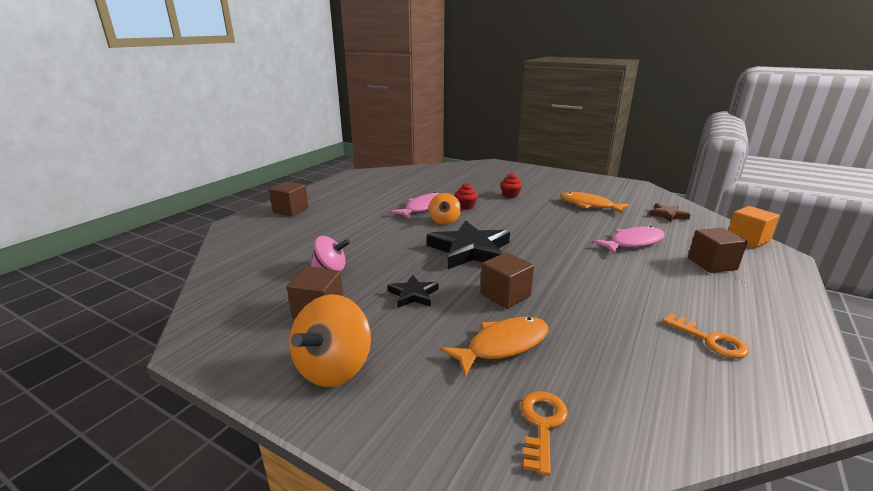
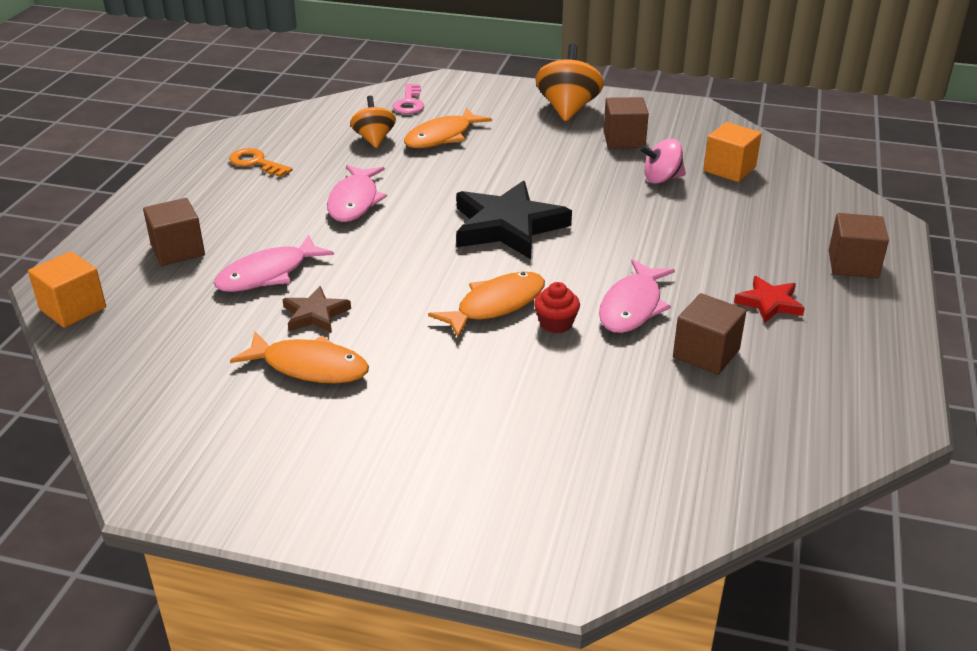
camera: 165 degrees right, 10 degrees up
black star [387,275,439,308] -> none
orange spinning top [429,193,461,225] -> orange spinning top moved to [350,96,396,148]
brown cube [480,252,534,309] -> brown cube moved to [673,293,746,375]
red cupcake [501,173,522,198] -> none
orange key [521,391,568,476] -> pink key [393,84,424,114]
brown star [649,203,690,223] -> brown star moved to [282,286,351,333]
none -> pink fish [327,165,387,222]
none -> orange fish [428,272,545,338]
none -> orange cube [703,122,762,182]
none -> red star [734,276,805,323]

